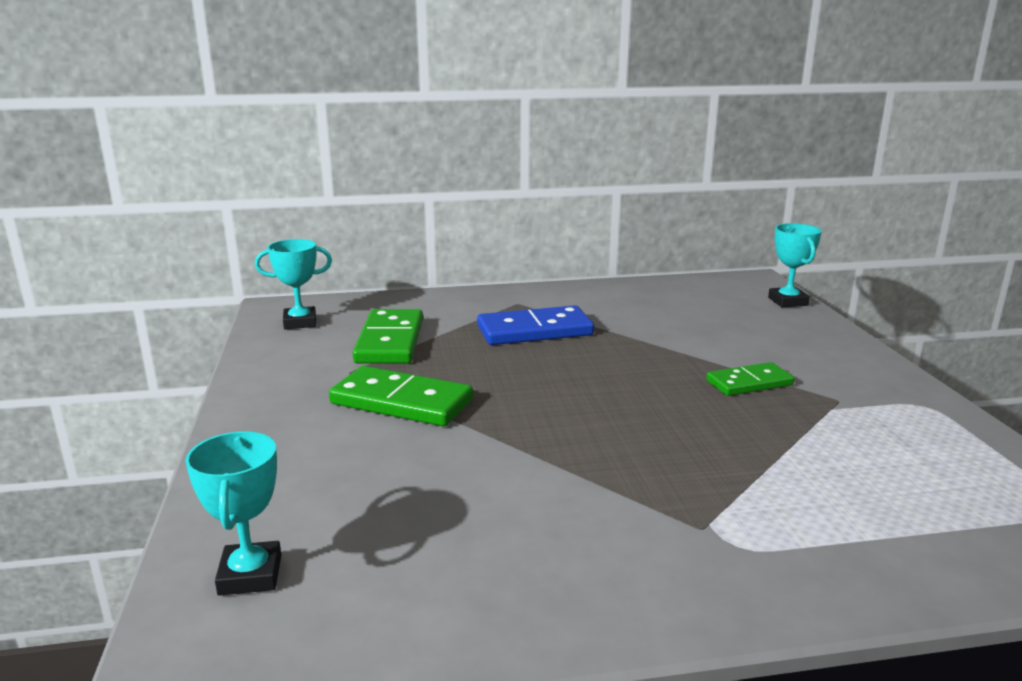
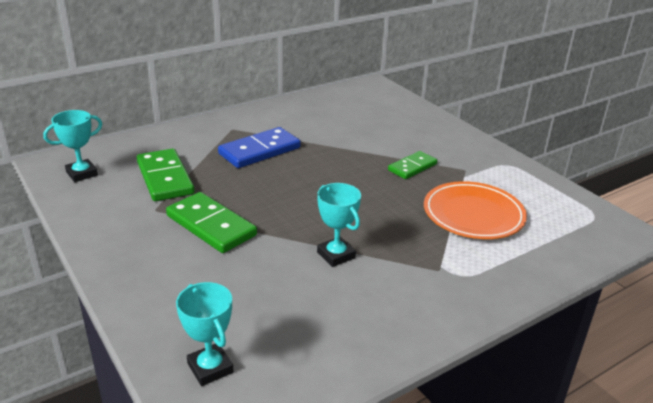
camera: 25 degrees left, 10 degrees up
green domino [329,366,473,427] -> green domino turned 45 degrees clockwise [166,192,257,253]
turquoise trophy [768,223,822,307] -> turquoise trophy moved to [317,183,361,267]
none -> orange plate [424,181,527,239]

